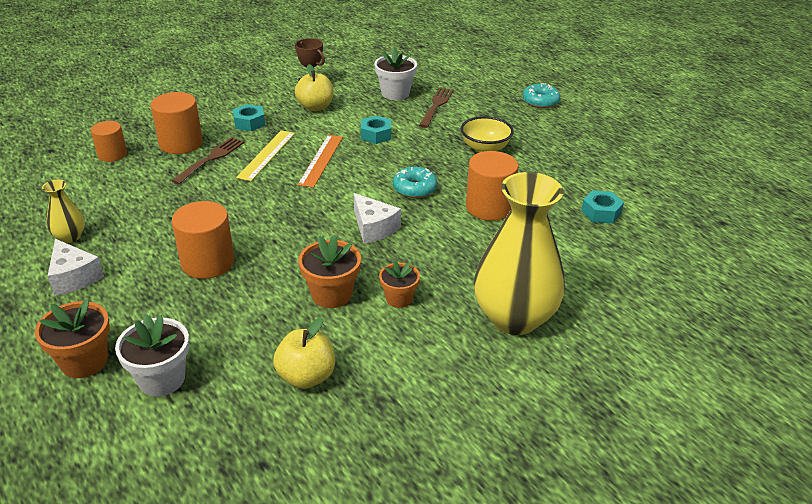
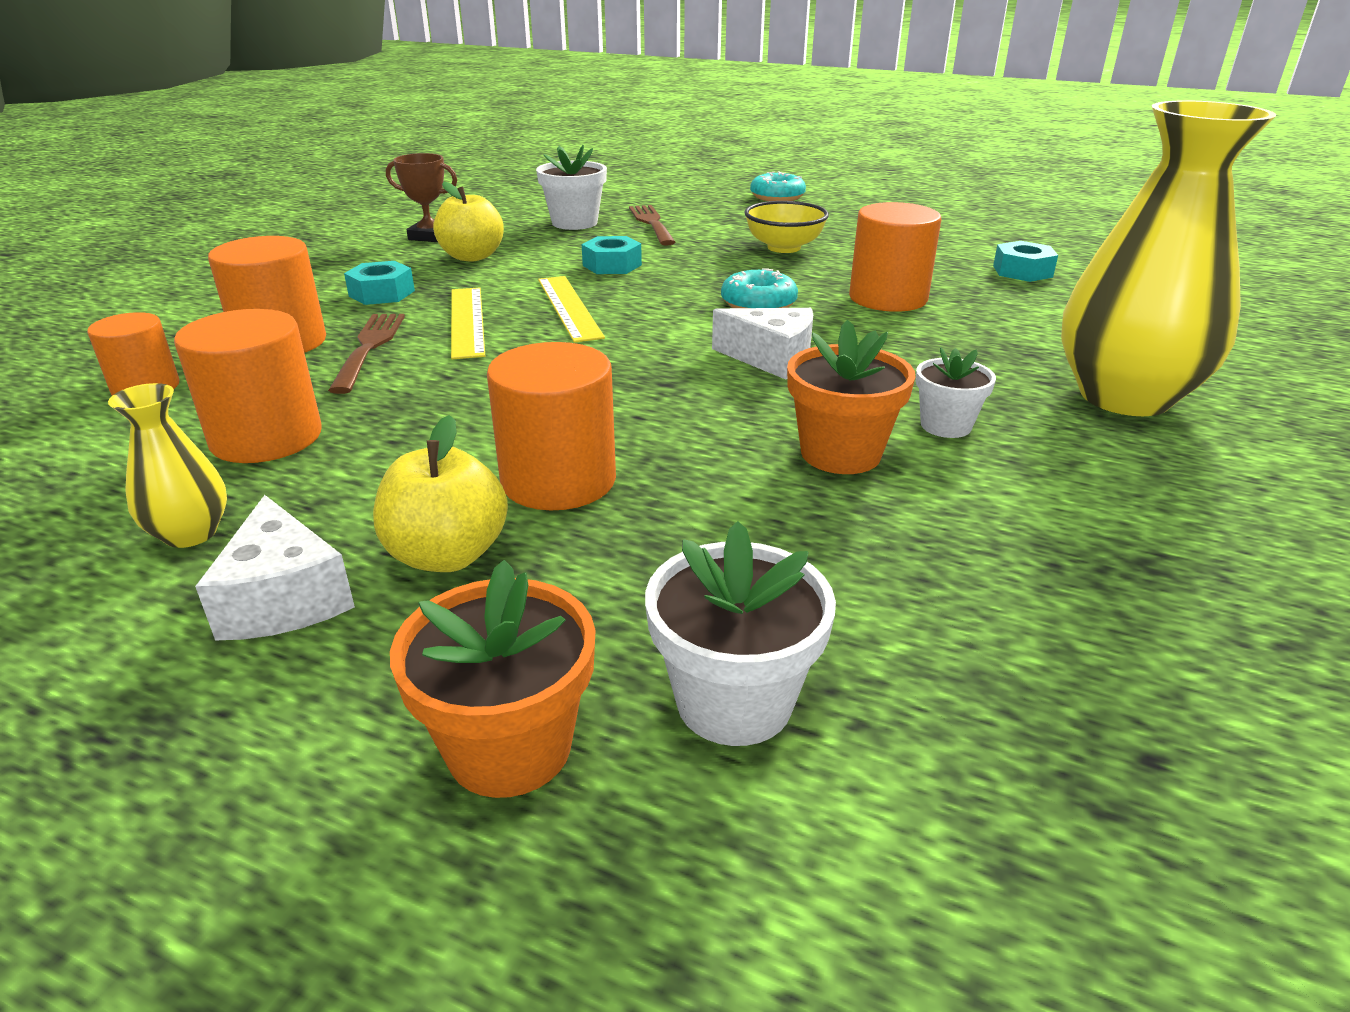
camera: 30 degrees left, 5 degrees down
white cheese [48,239,104,296] -> white cheese turned 45 degrees clockwise [195,495,355,641]
yellow apple [273,318,335,389] -> yellow apple moved to [373,415,508,572]
orange ruler [298,135,343,188] -> yellow ruler [538,276,605,342]
orange flower pot [379,260,420,308] -> white flower pot [916,347,996,438]
none -> orange cylinder [174,309,322,463]

